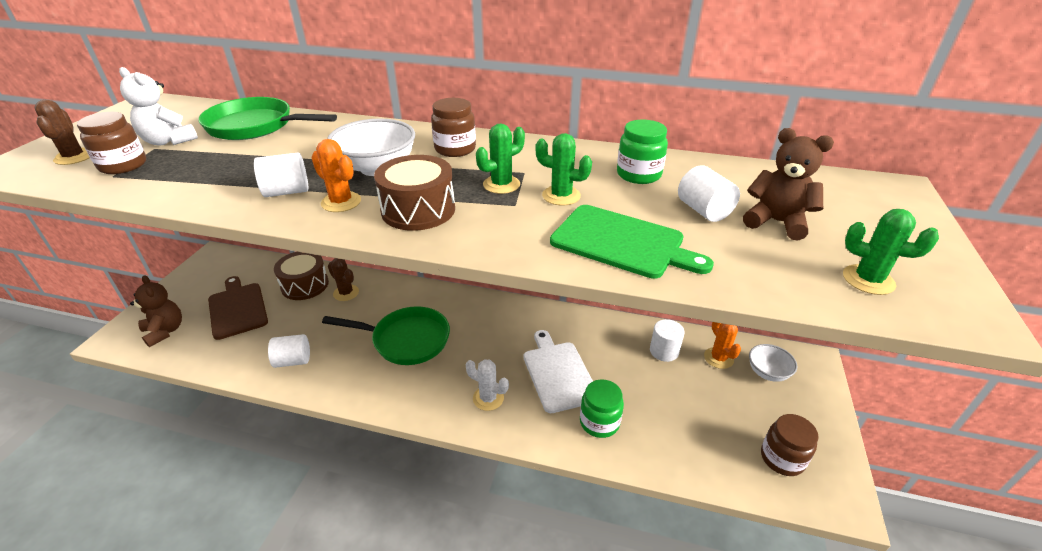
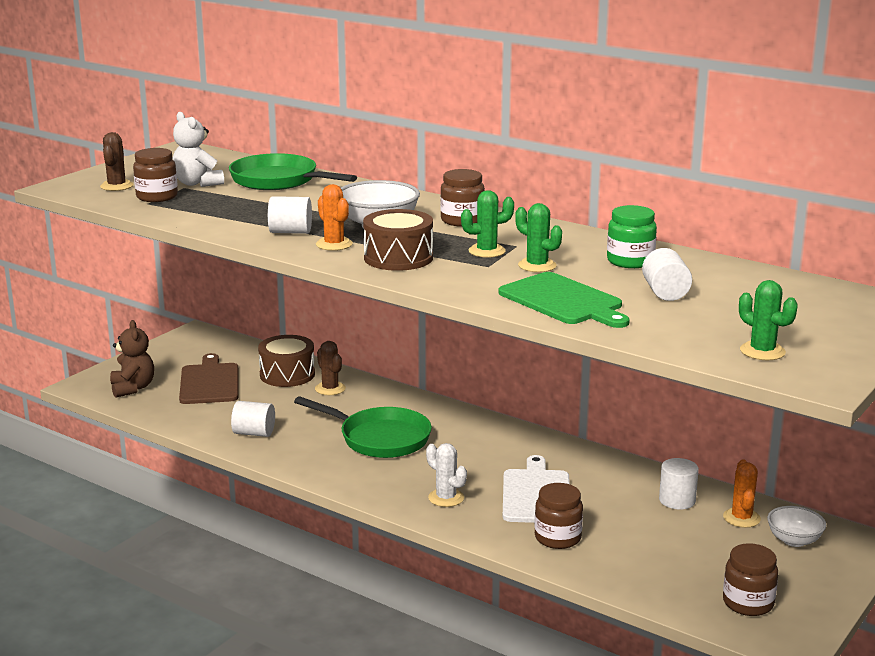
camera: 20 degrees right, 15 degrees down
green jar [580,379,624,438] -> brown jar [534,483,583,549]
brown teddy bear [743,128,834,241] -> none

